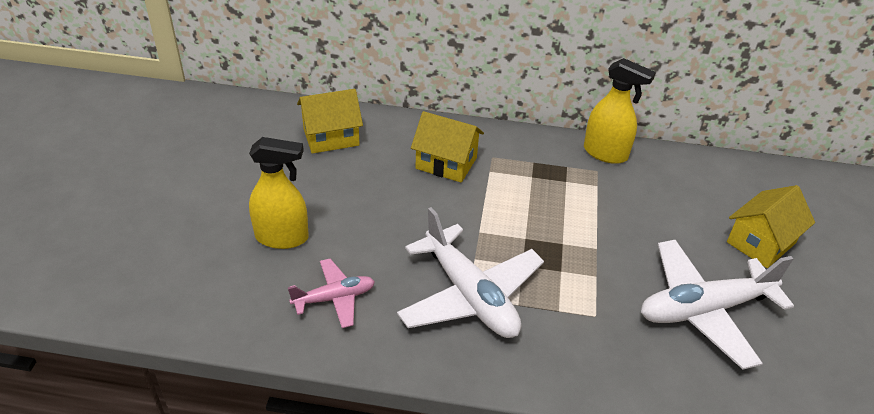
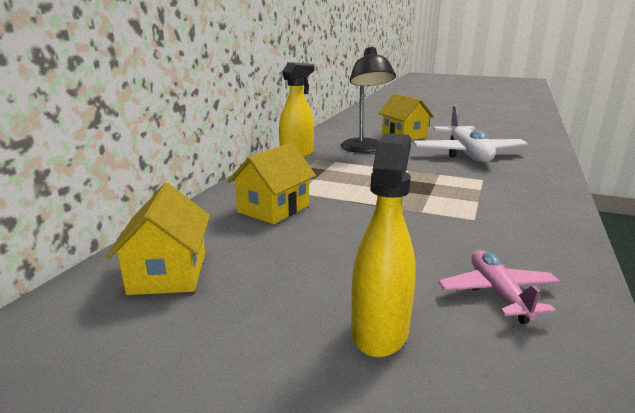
camera: 75 degrees left, 20 degrees down
white plane [397,207,544,338] -> none
none -> black lamp [341,47,396,153]

